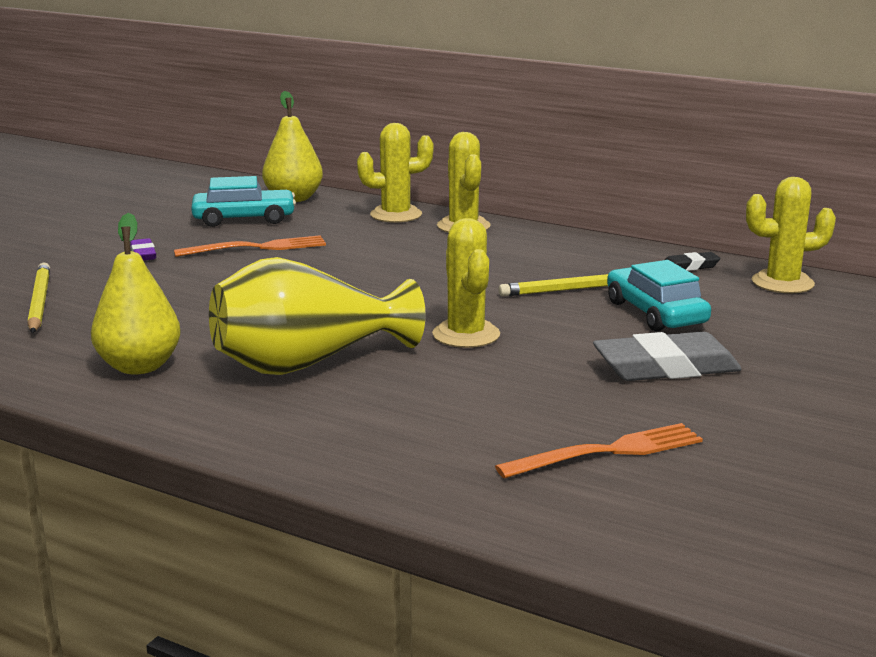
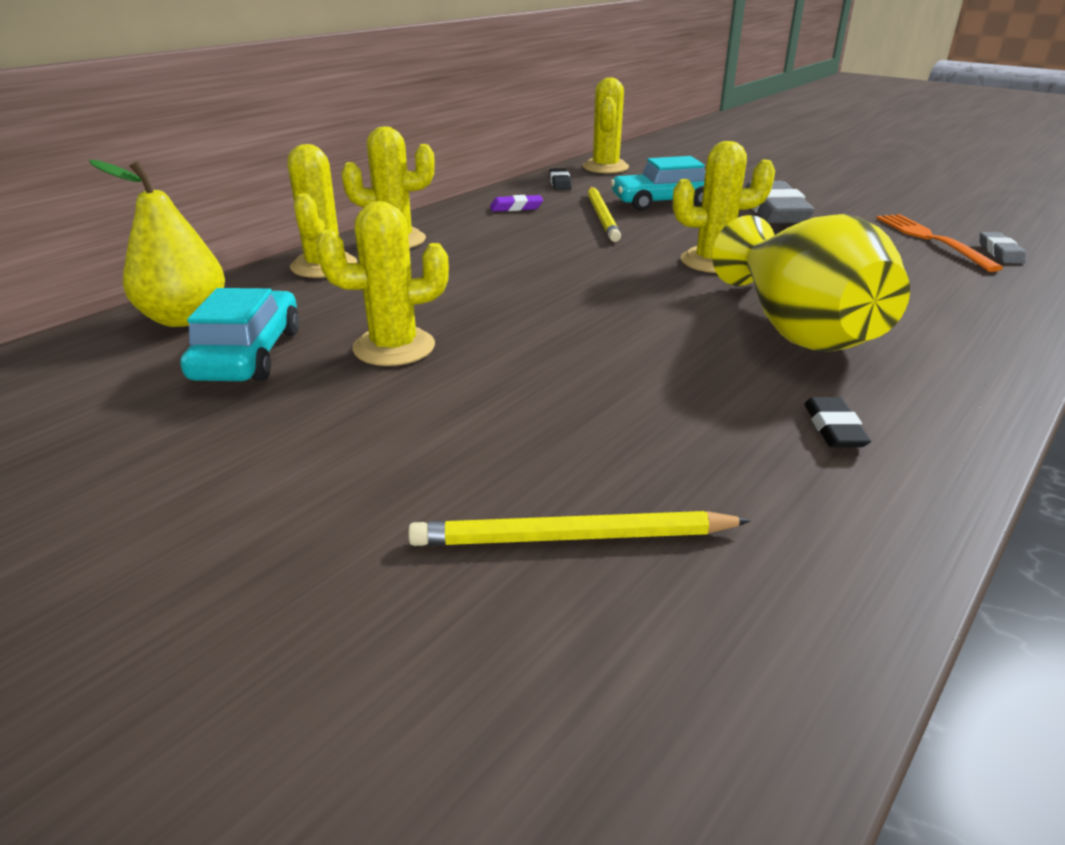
camera: 80 degrees left, 10 degrees up
yellow pear [91,213,181,375] -> black eraser [804,397,871,448]
purple eraser [130,238,156,261] -> purple eraser moved to [490,195,543,212]
orange fork [174,235,326,257] -> yellow cactus [316,201,449,366]
none -> grey eraser [980,232,1026,264]

